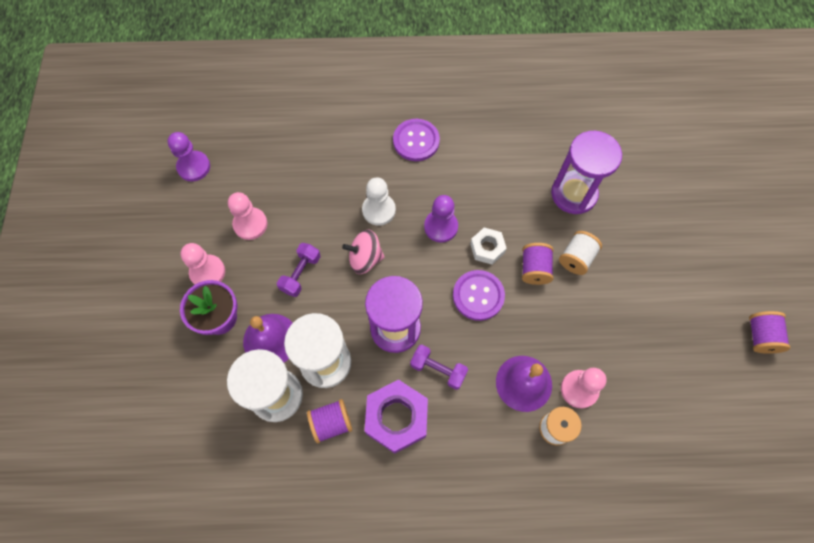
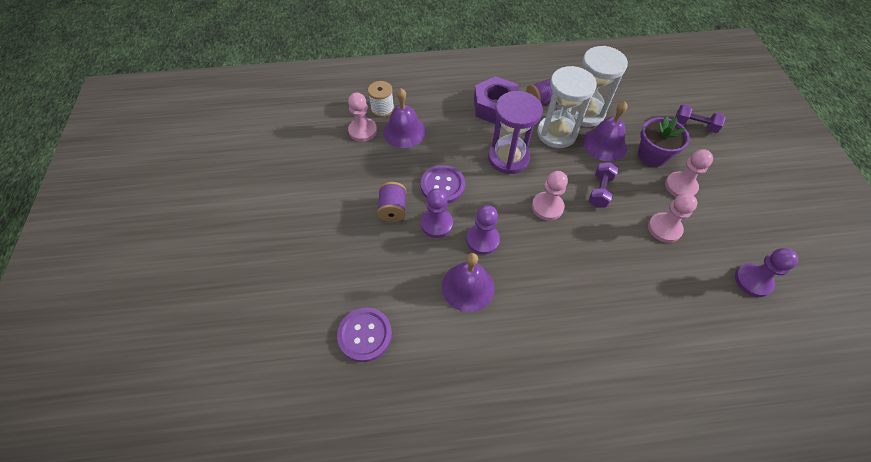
camera: 175 degrees right, 10 degrees down
pink spinning top [342,230,385,274] -> pink pawn [532,171,568,220]
white pawn [362,177,396,226] -> none
purple button [393,119,440,161] -> purple button moved to [337,308,392,362]
purple dumbbell [410,345,468,390] -> purple dumbbell moved to [675,104,726,133]
white nut [470,227,507,265] -> purple pawn [421,188,453,238]
purple hourglass [551,131,622,214] -> none
white spool [559,231,602,275] -> none
purple spool [749,311,790,354] -> none
none -> purple bell [442,253,495,312]

